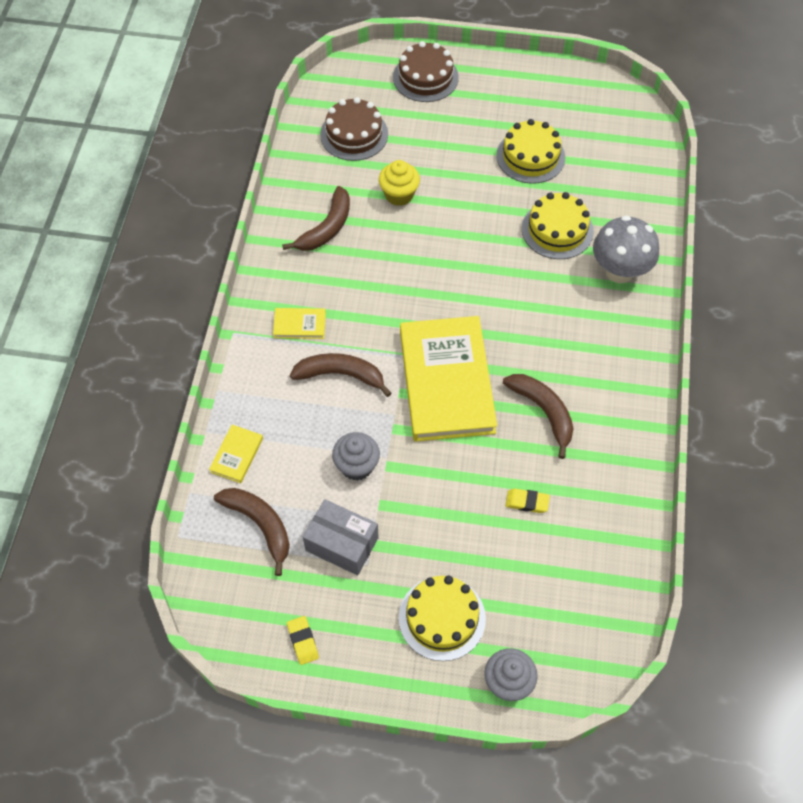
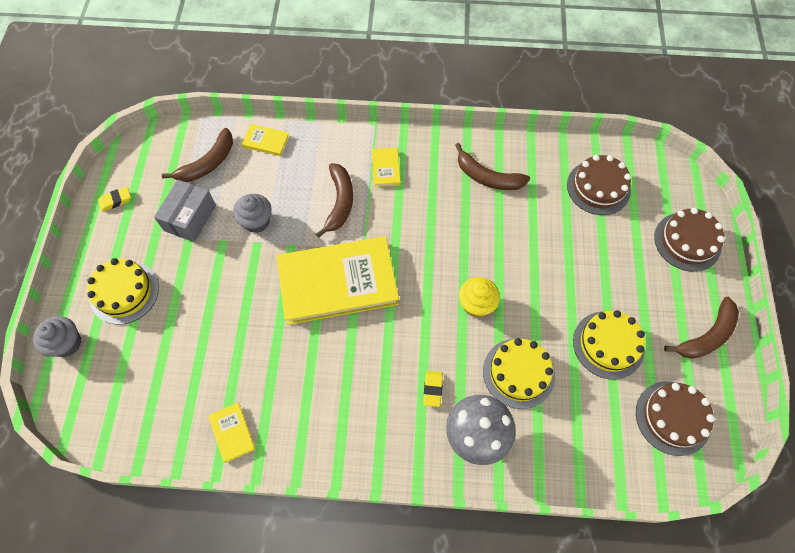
camera: 85 degrees right, 5 degrees up
yellow cupcake [379,160,420,206] -> yellow cupcake moved to [459,277,500,317]
brown banana [503,374,574,459] -> brown banana moved to [664,297,739,359]
yellow eraser [505,489,550,513] -> yellow eraser moved to [423,371,443,407]
none -> yellow book [208,403,255,463]
none -> brown cake [636,381,715,456]

